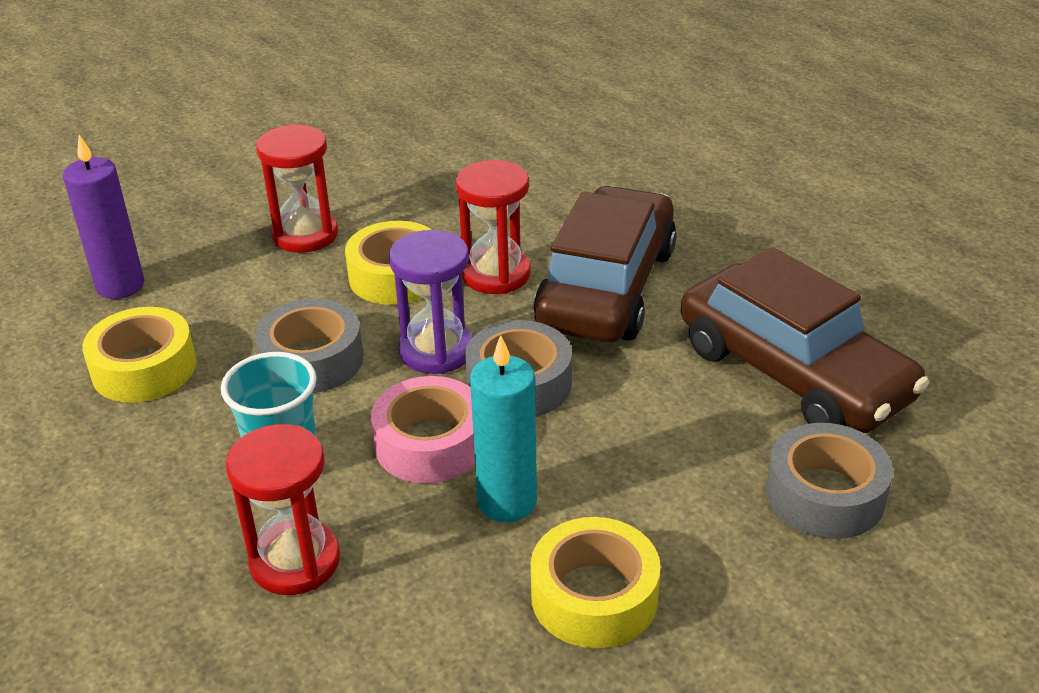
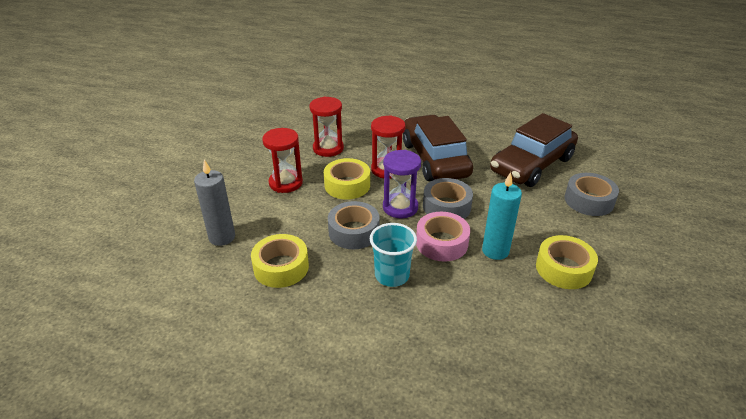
camera: 35 degrees left, 0 degrees up
purple candle [63,135,144,299] -> grey candle [194,159,235,246]
red hourglass [226,424,340,595] -> red hourglass moved to [309,97,344,157]
brown car [681,247,929,433] -> brown car turned 120 degrees clockwise [490,113,578,187]

